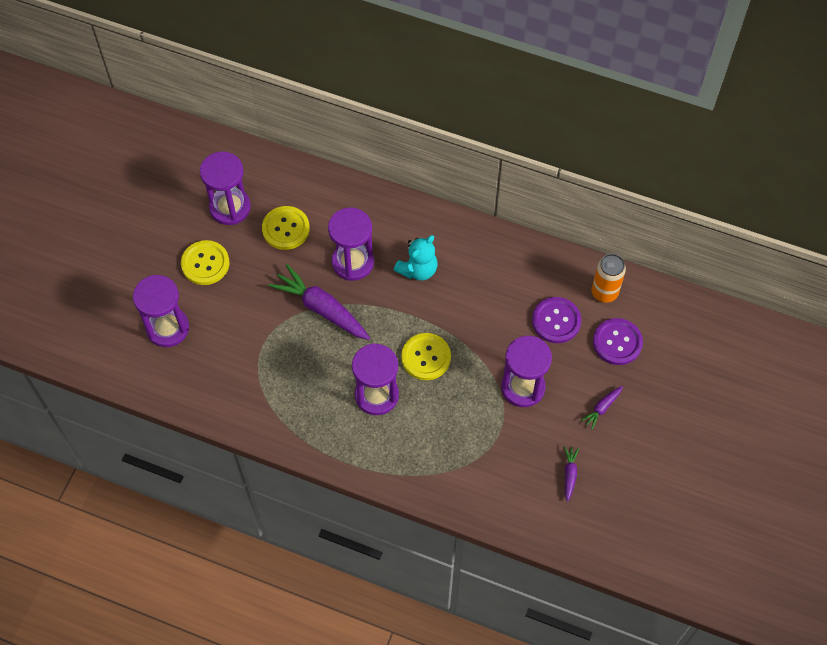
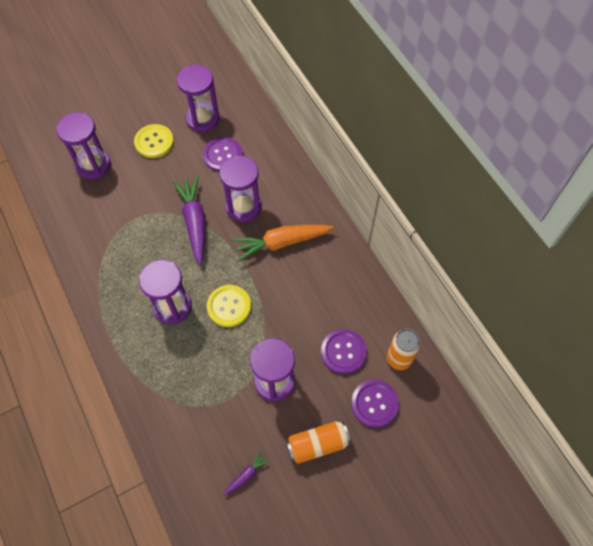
camera: 40 degrees right, 0 degrees up
yellow button [262,206,310,250] -> purple button [203,137,243,172]
turquoise teddy bear [394,235,437,281] -> orange carrot [232,225,334,262]
purple carrot [581,386,623,429] -> orange can [286,422,351,464]

